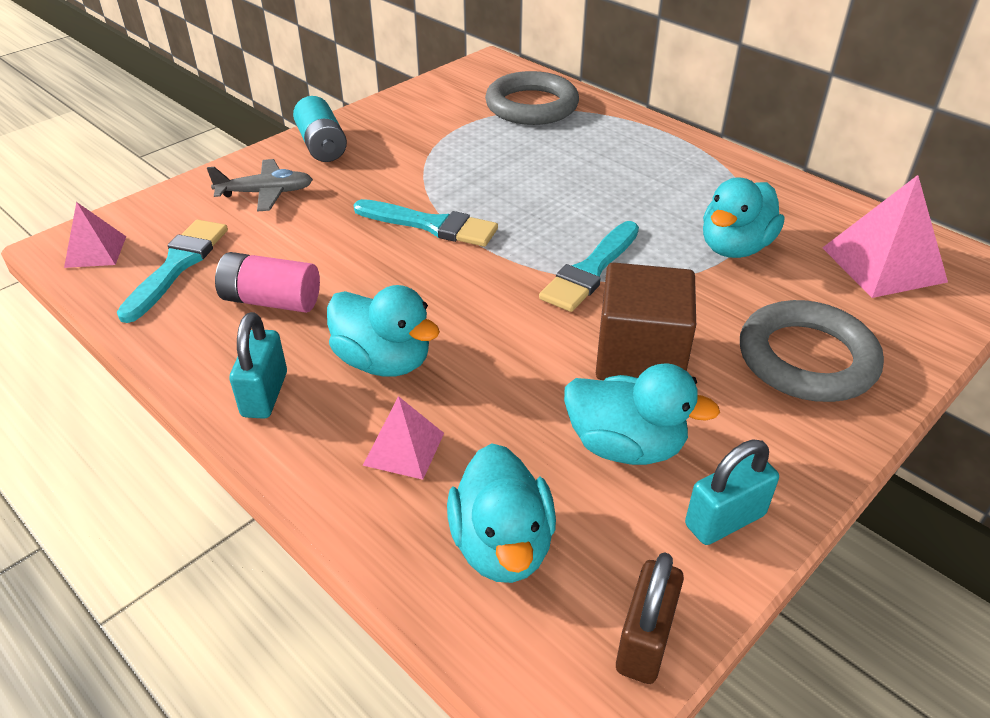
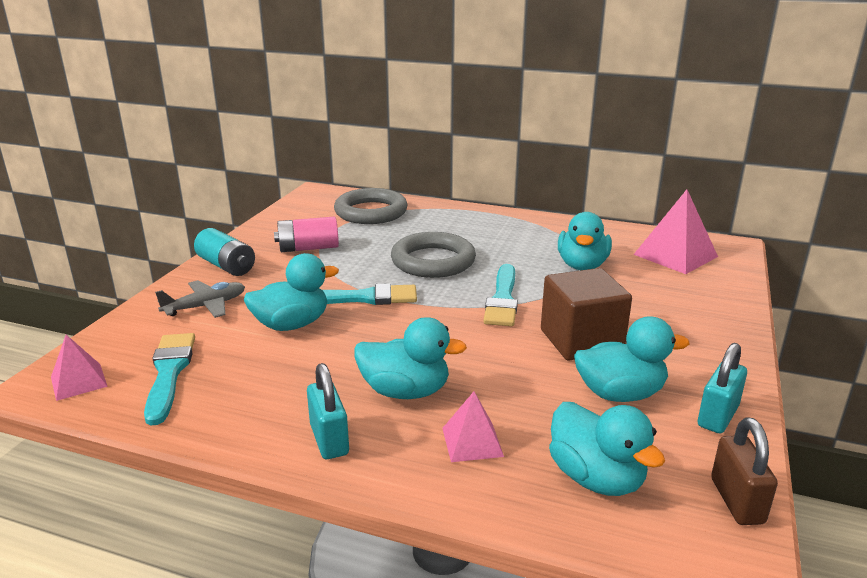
camera: 25 degrees left, 15 degrees down
pink battery [215,252,320,313] -> pink battery moved to [274,217,339,252]
grey ring [740,300,884,402] -> grey ring moved to [391,232,476,278]
none -> turquoise duck [244,253,339,331]

